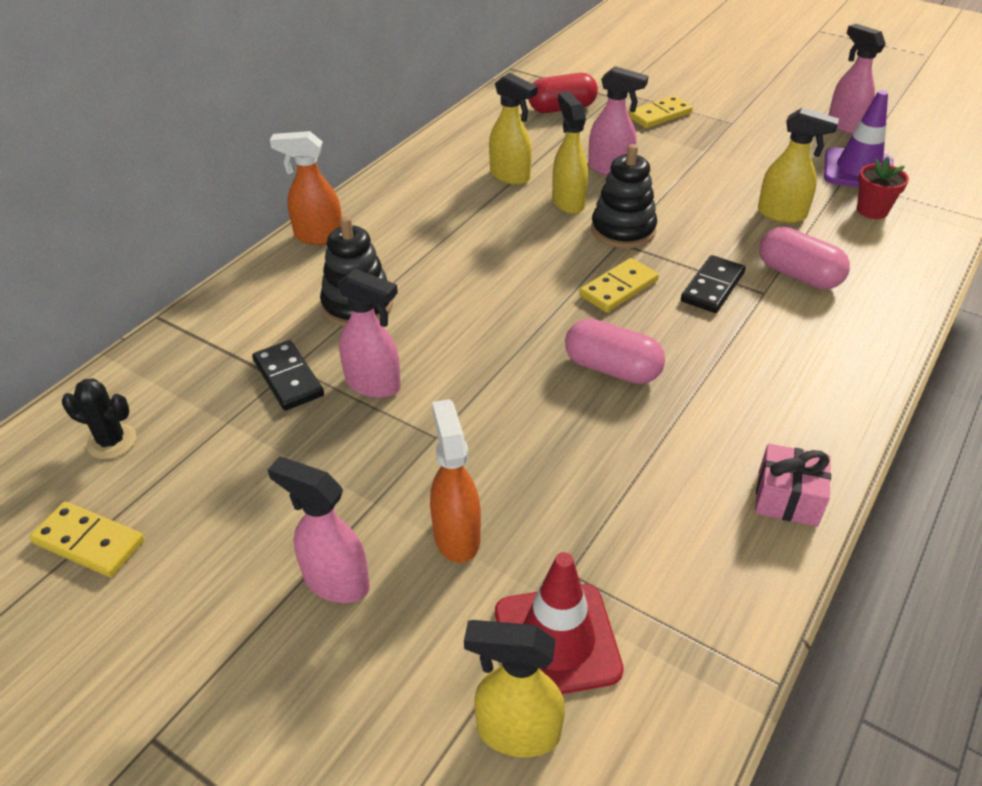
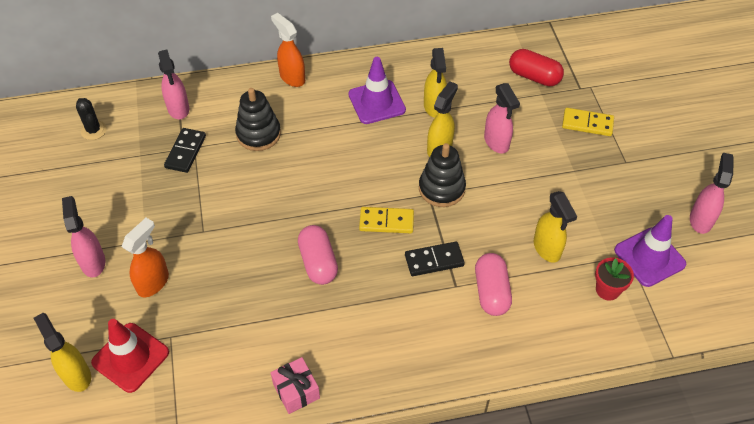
camera: 45 degrees right, 10 degrees up
yellow domino [29,502,144,577] -> none
pink spray bottle [337,269,401,398] -> pink spray bottle moved to [158,49,189,119]
none -> purple traffic cone [348,57,406,124]

